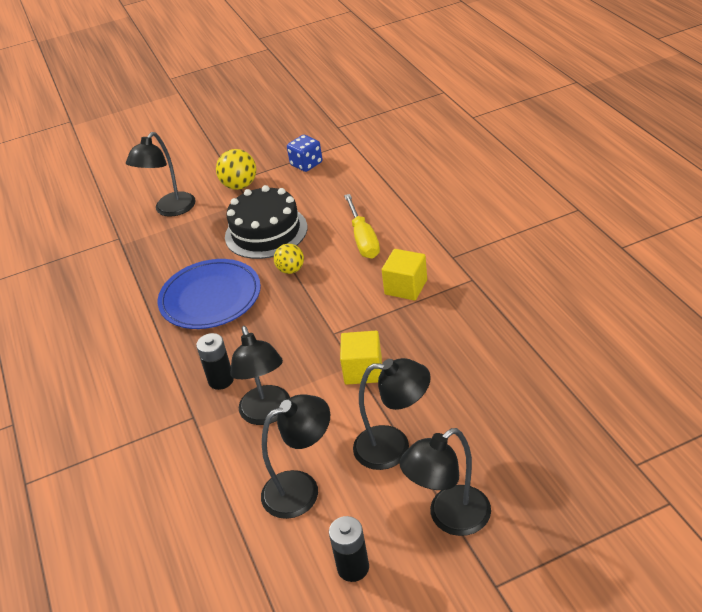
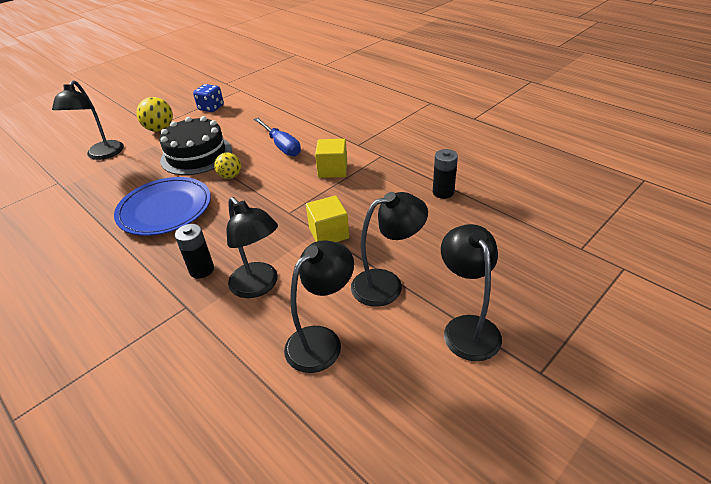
camera: 25 degrees left, 0 degrees up
black battery [329,516,369,582] -> black battery moved to [433,149,458,199]
yellow screwdriver [344,194,380,259] -> blue screwdriver [254,118,301,156]
black lamp [399,428,491,536] -> black lamp turned 135 degrees clockwise [441,224,502,361]

